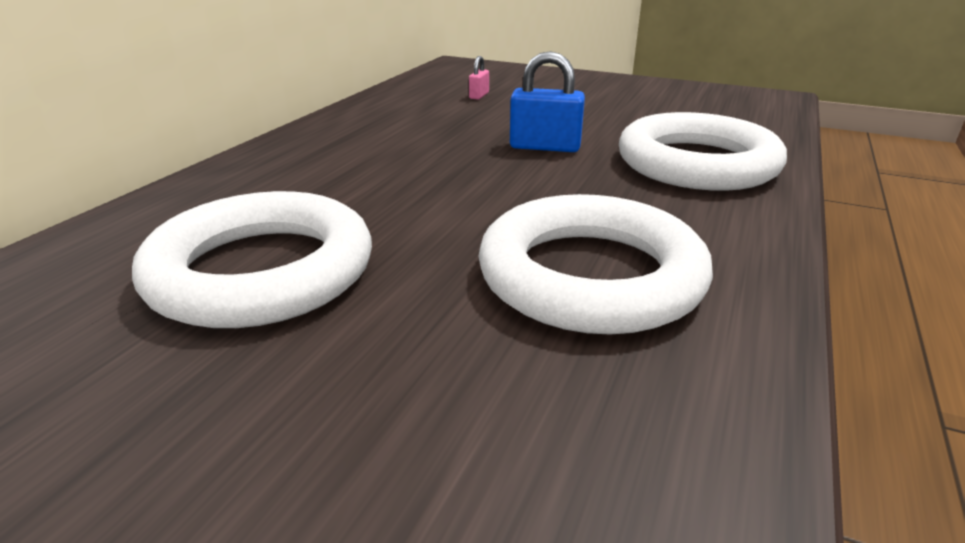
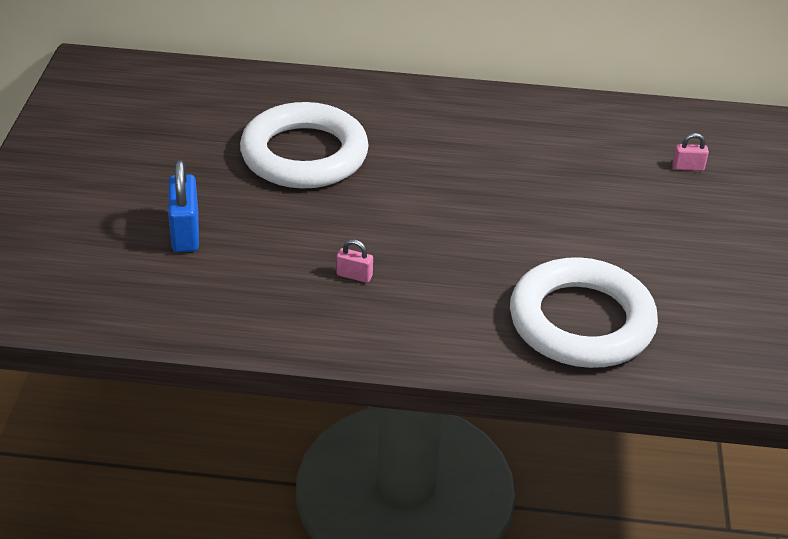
camera: 70 degrees right, 10 degrees up
white ring [478,194,713,335] -> pink padlock [336,239,373,283]
blue padlock [510,51,585,152] -> blue padlock moved to [168,160,199,252]

